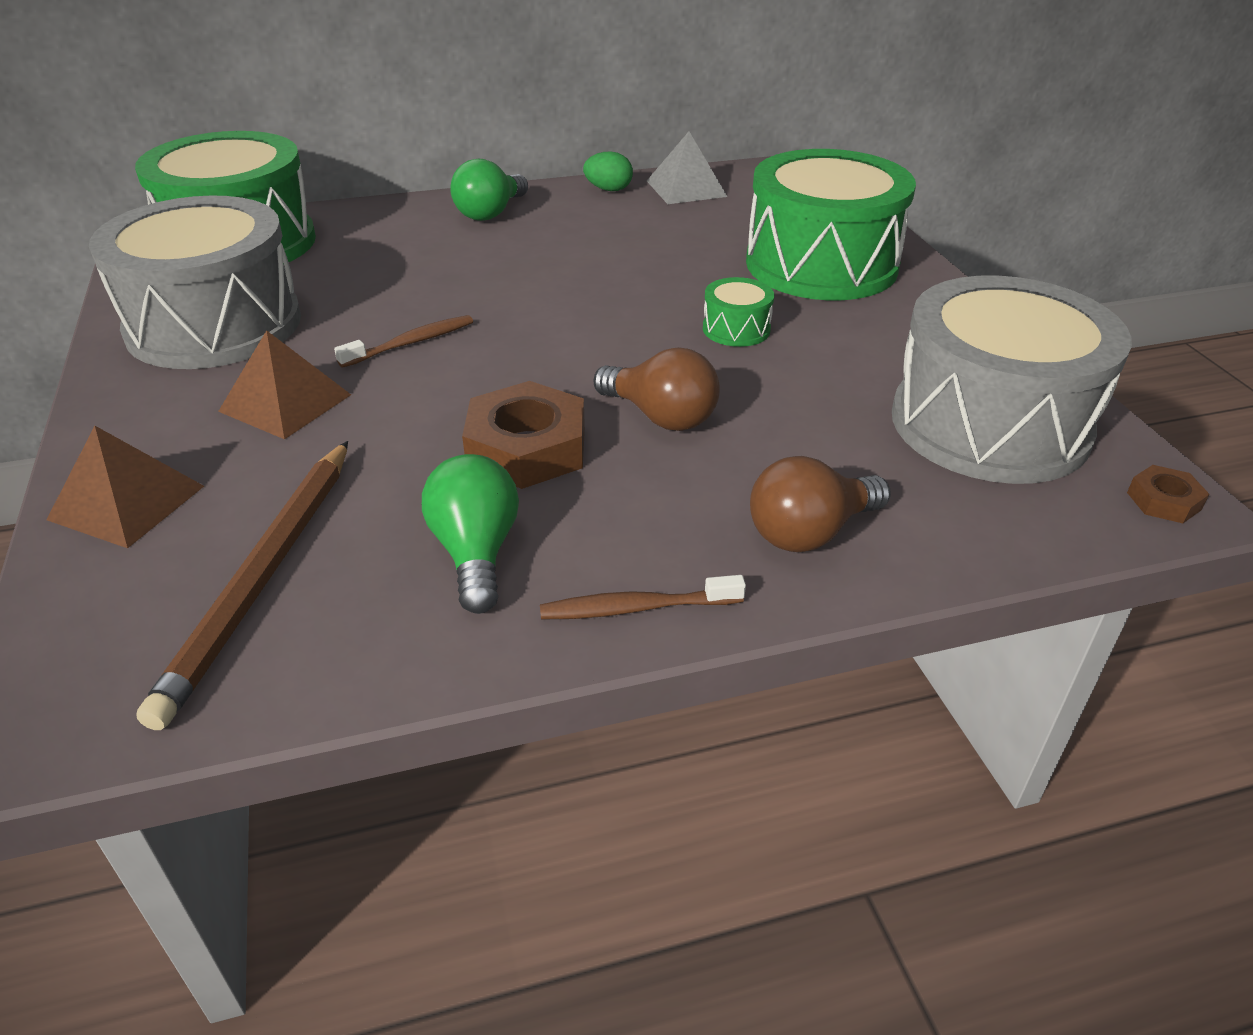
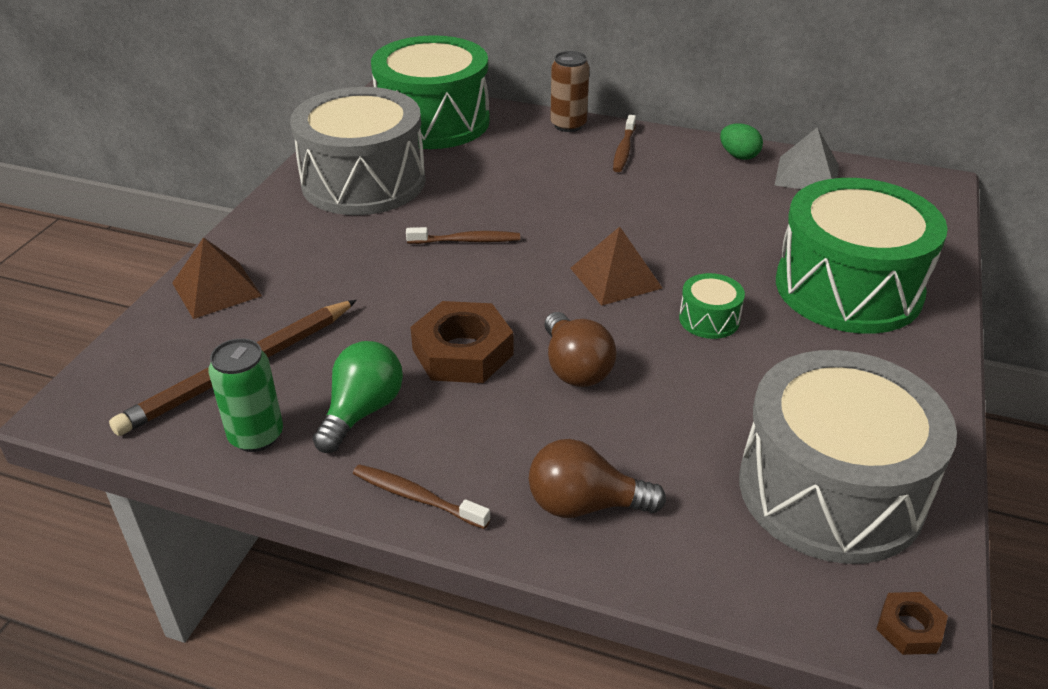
camera: 35 degrees right, 0 degrees up
brown pyramid [218,330,351,439] -> brown pyramid moved to [570,226,662,306]
green light bulb [450,159,528,221] -> brown toothbrush [613,115,636,172]
none -> green can [208,338,283,452]
none -> brown can [550,51,589,132]

